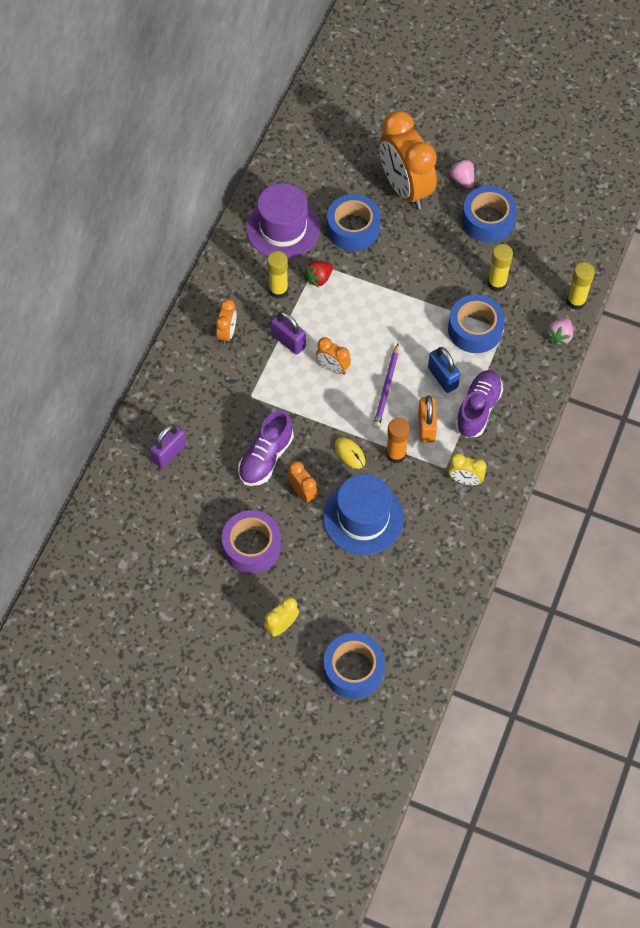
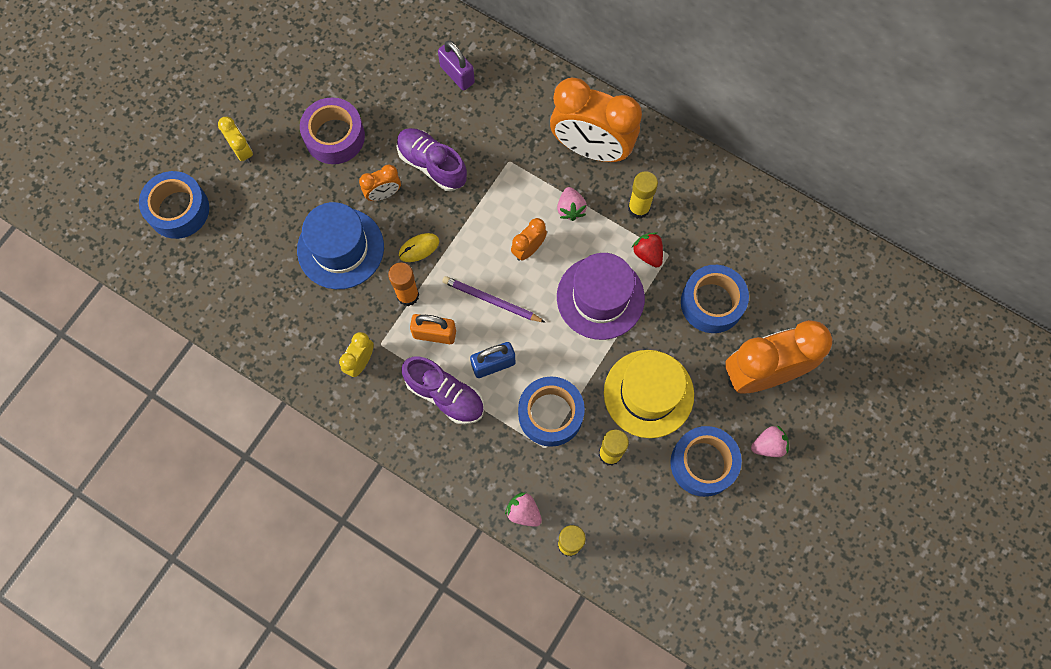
camera: 100 degrees right, 10 degrees up
orange clock [216,299,237,345] -> orange clock [550,78,642,162], size x2.22
purple hat [246,183,320,259] -> purple hat moved to [557,253,645,340]
purple padlock [271,311,306,355] -> pink strawberry [557,187,587,221]
none -> yellow hat [604,350,694,438]

